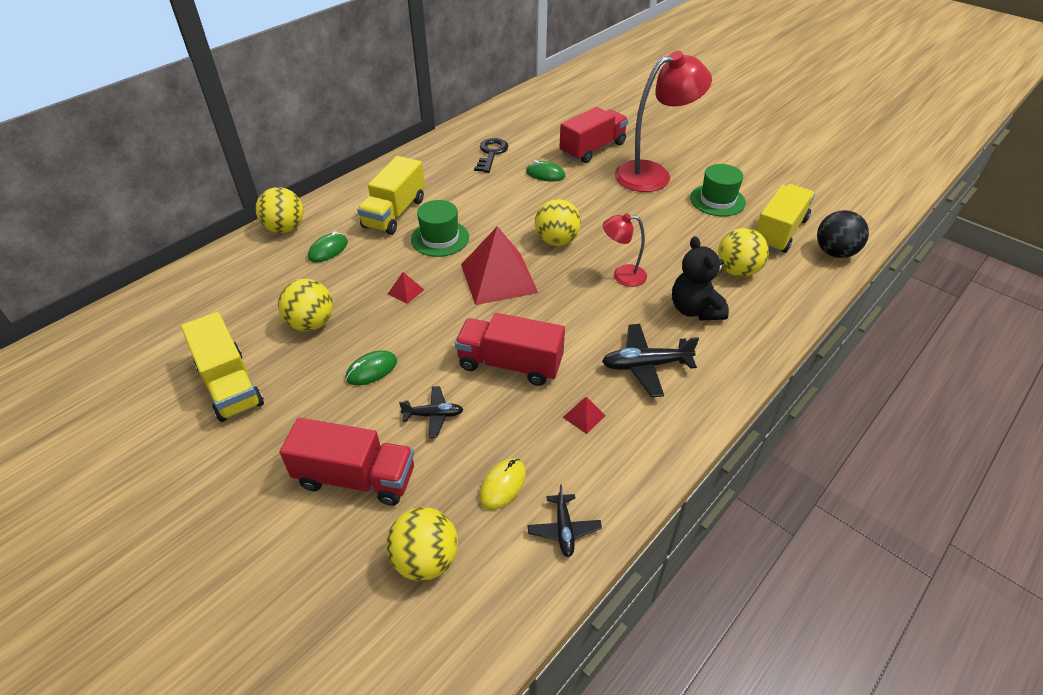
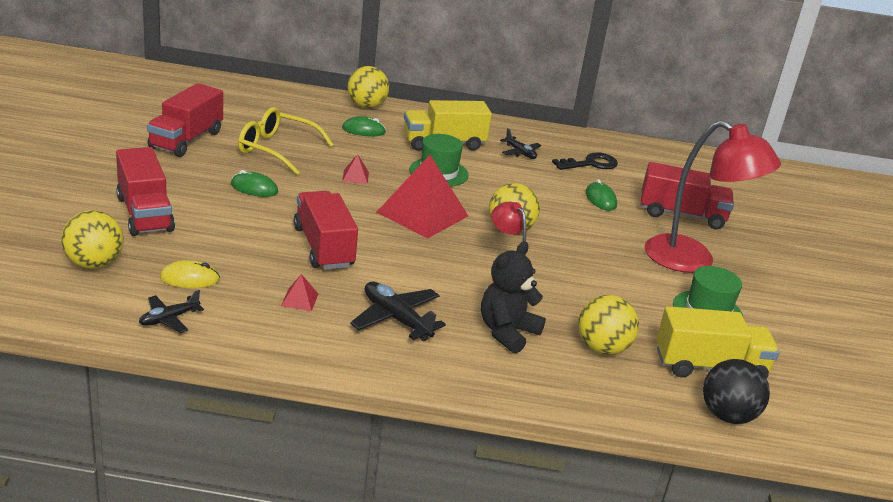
camera: 50 degrees right, 15 degrees down
yellow truck [181,312,264,422] -> red truck [147,83,223,157]
yellow ball [278,279,333,331] -> yellow glasses [238,107,334,175]
black plane [399,386,463,438] -> black plane moved to [500,128,541,159]

